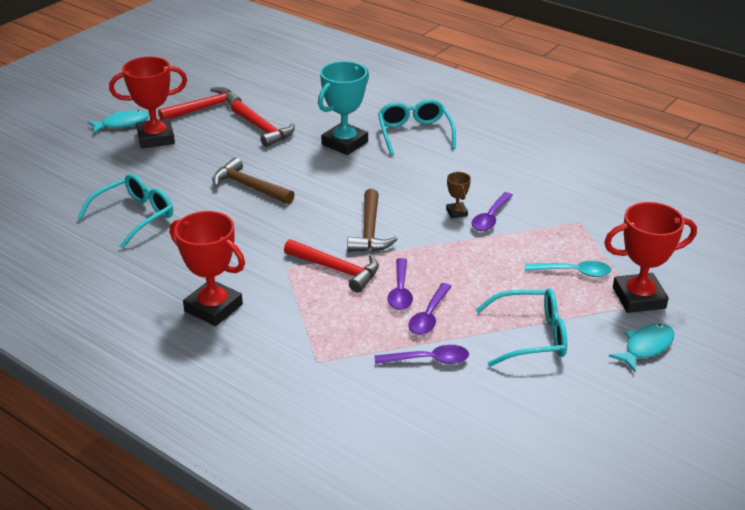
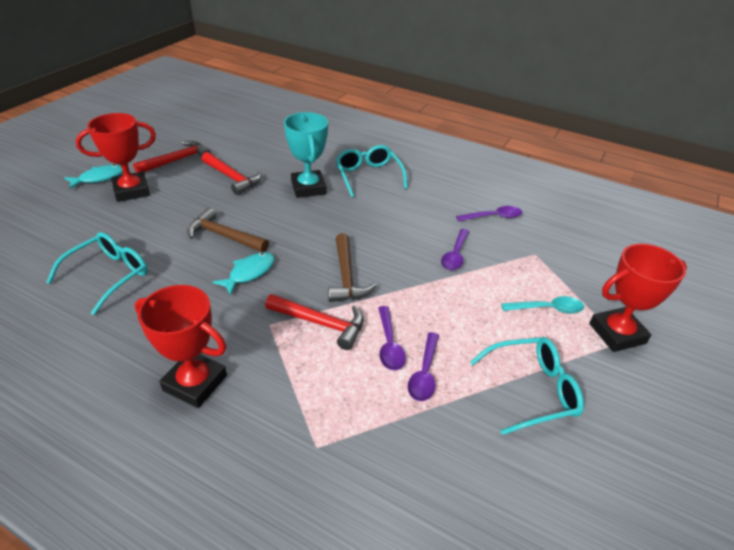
camera: 10 degrees left, 5 degrees up
turquoise trophy [318,61,369,155] -> turquoise trophy turned 45 degrees counterclockwise [284,112,328,198]
purple spoon [375,345,469,364] -> purple spoon moved to [456,206,522,221]
brown trophy [446,172,471,218] -> none
turquoise fish [609,323,674,372] -> turquoise fish moved to [212,252,275,295]

